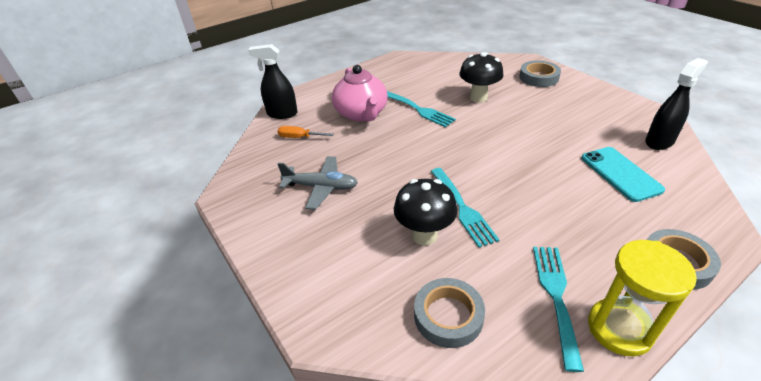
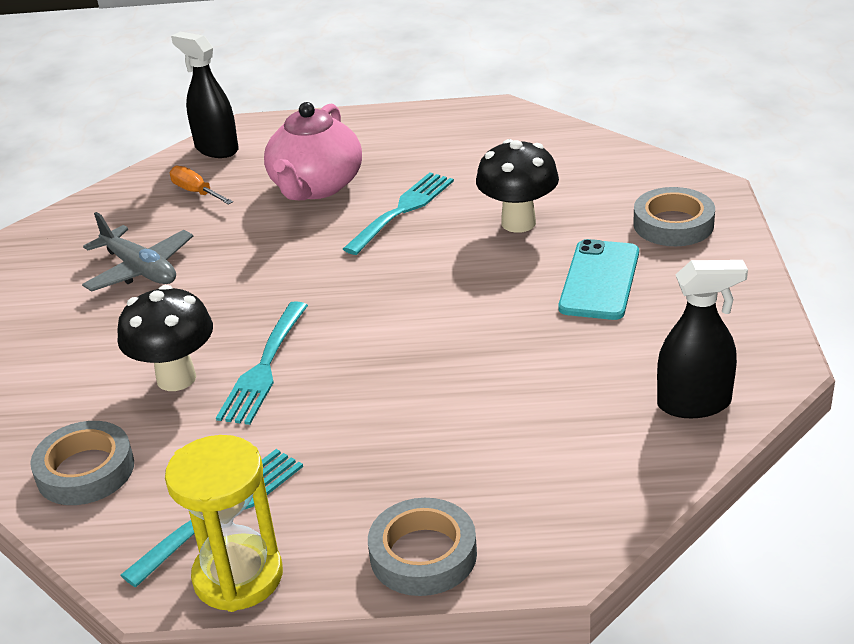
camera: 35 degrees right, 5 degrees down
turquoise fork [387,91,456,127] -> turquoise fork turned 135 degrees counterclockwise [343,173,454,255]
turquoise phone [581,147,665,202] -> turquoise phone moved to [559,239,639,320]

